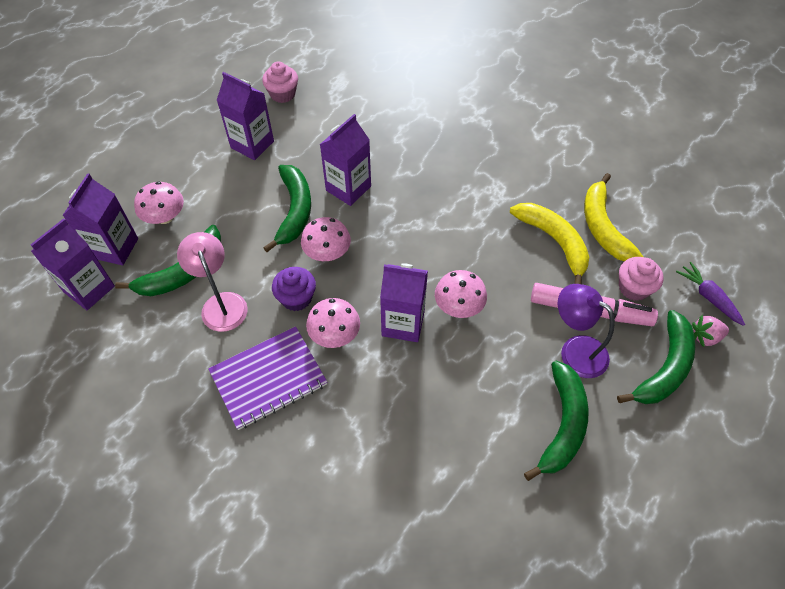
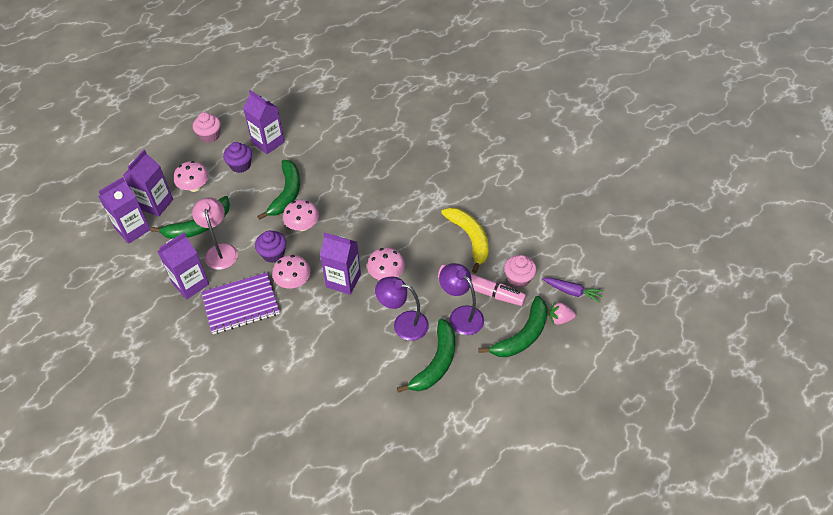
camera: 10 degrees right, 5 degrees down
pink cupcake [262,61,298,103] -> pink cupcake moved to [193,112,221,143]
purple carton [320,114,371,206] -> purple carton moved to [157,233,209,299]
yellow banana [584,173,643,261] -> none
purple carrot [676,262,745,326] -> purple carrot turned 135 degrees clockwise [543,278,604,303]
none -> purple cupcake [223,142,252,173]
none -> purple lamp [375,277,429,341]

